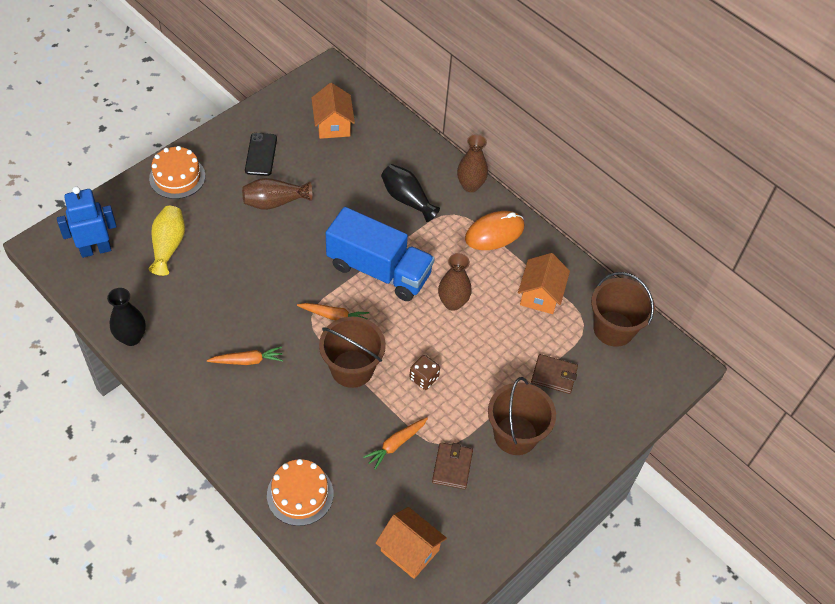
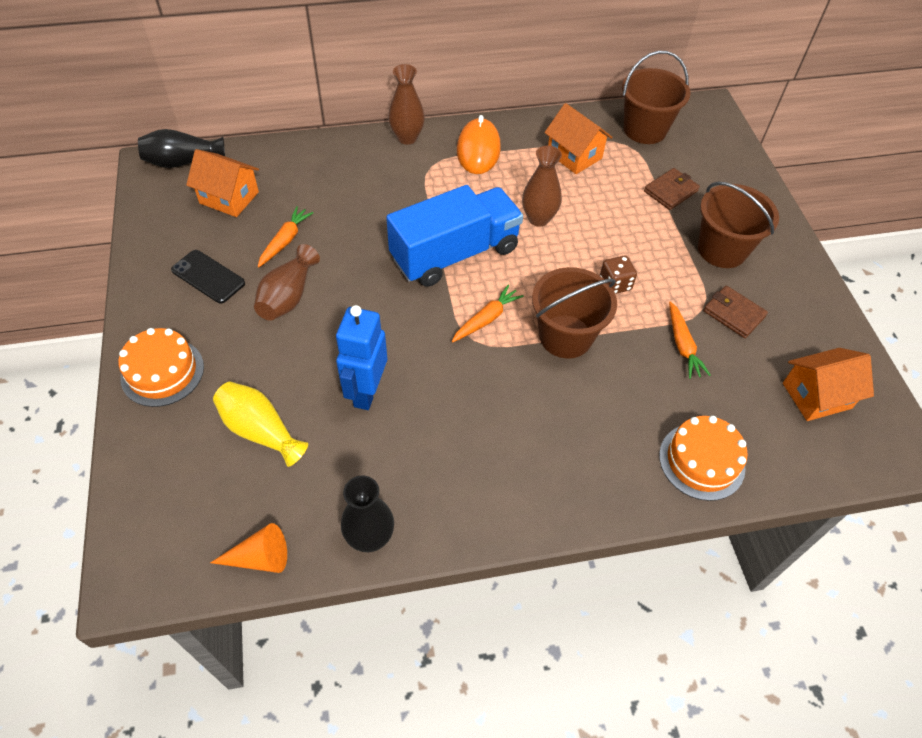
camera: 55 degrees left, 0 degrees up
blue robot [57,186,117,258] -> blue robot moved to [336,305,387,410]
orange carrot [207,346,283,365] -> orange carrot moved to [258,206,313,267]
black vase [381,164,440,222] -> black vase moved to [138,129,225,168]
none -> orange cone [210,523,287,573]

